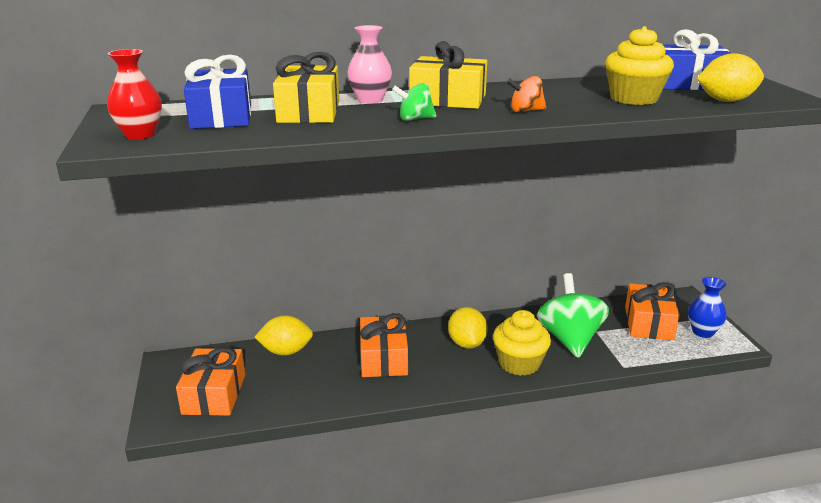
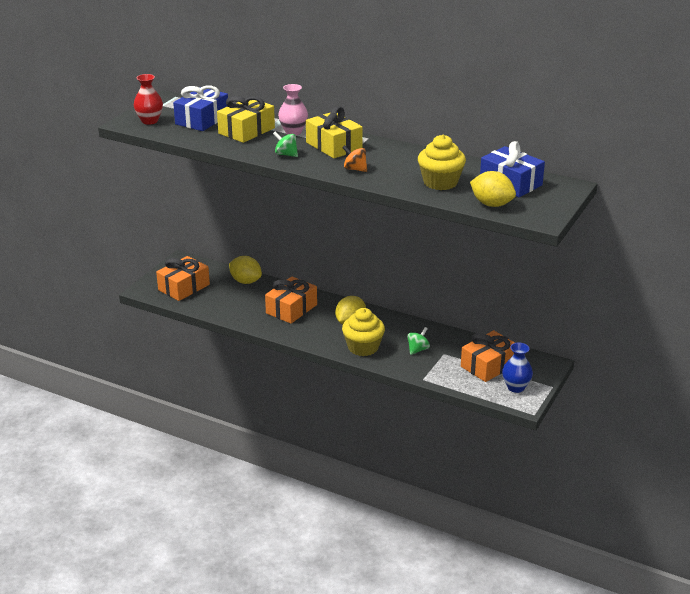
camera: 40 degrees right, 5 degrees up
green spinning top [537,273,609,358] -> green spinning top [407,327,430,355], size x0.46

